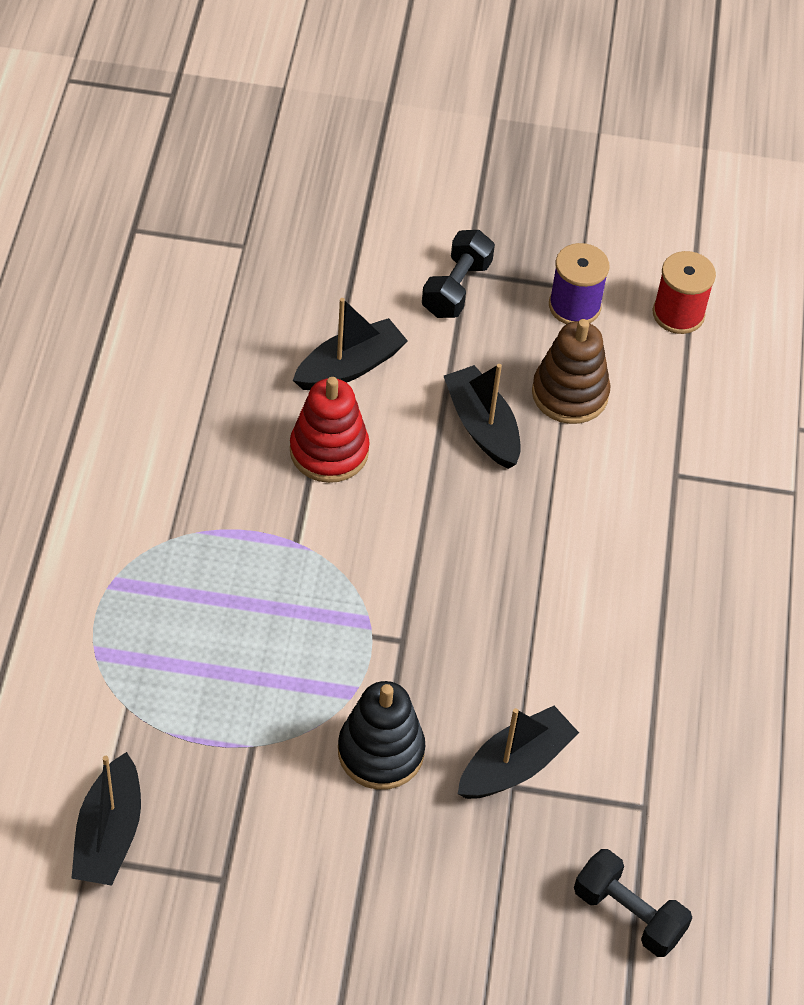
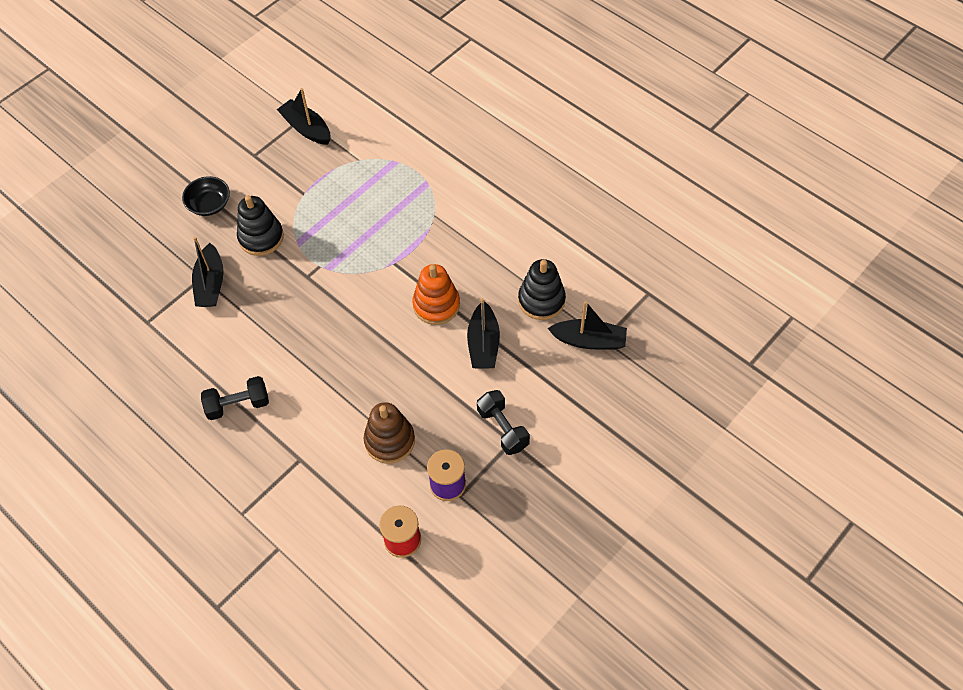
camera: 130 degrees right, 5 degrees up
red stacking toy [290,377,370,483] -> orange stacking toy [412,264,460,325]
black boat [444,364,521,469] -> black boat moved to [547,301,627,350]
black dumbbell [574,849,692,957] -> black dumbbell moved to [201,376,269,420]
none -> black bowl [182,176,230,216]
none -> black stacking toy [518,259,566,320]

